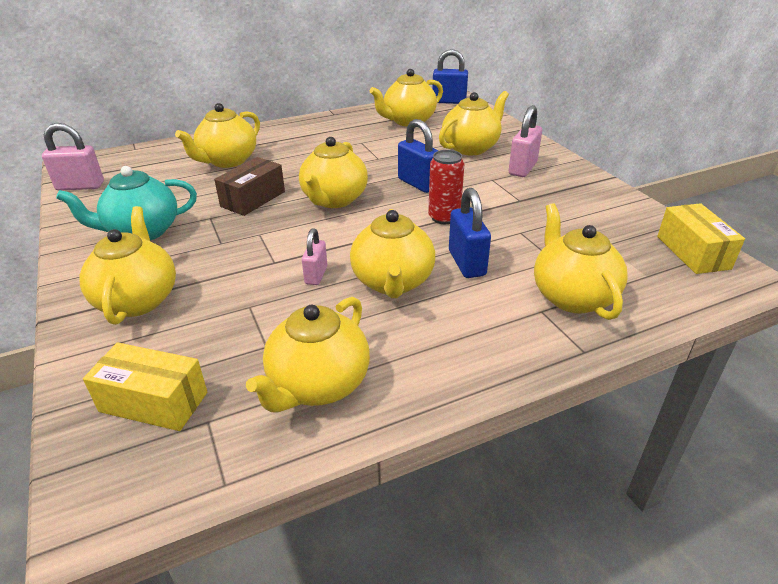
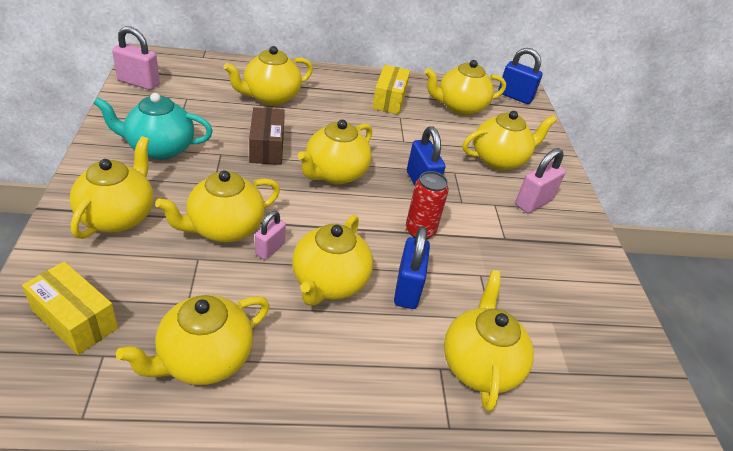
camera: 15 degrees right, 5 degrees up
brown box [214,157,285,216] -> brown box turned 60 degrees counterclockwise [249,107,285,165]
yellow box [657,203,745,274] -> yellow box moved to [372,65,410,115]
none -> yellow teapot [155,170,280,242]

